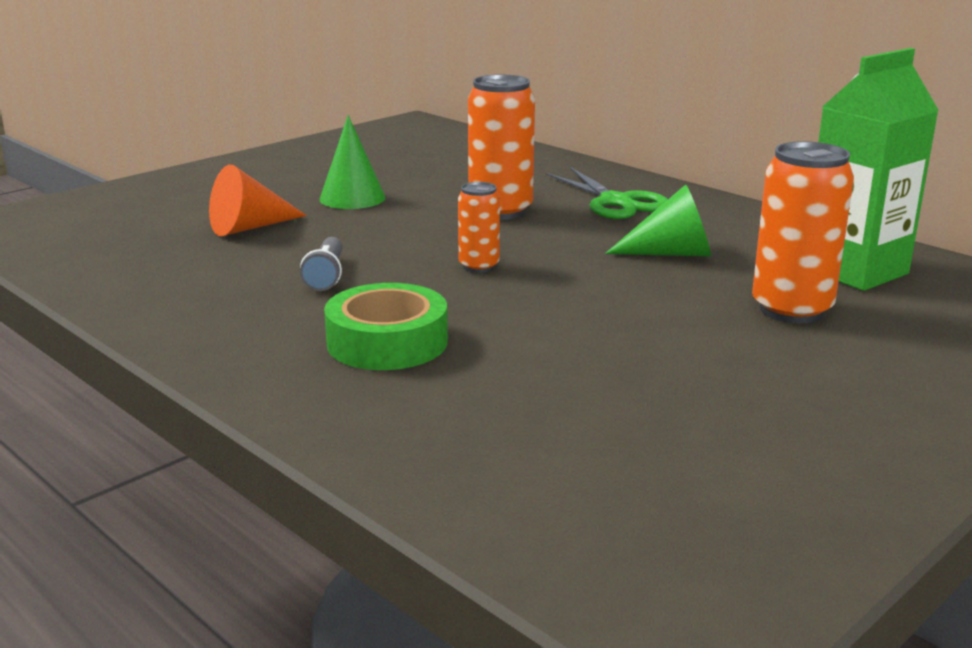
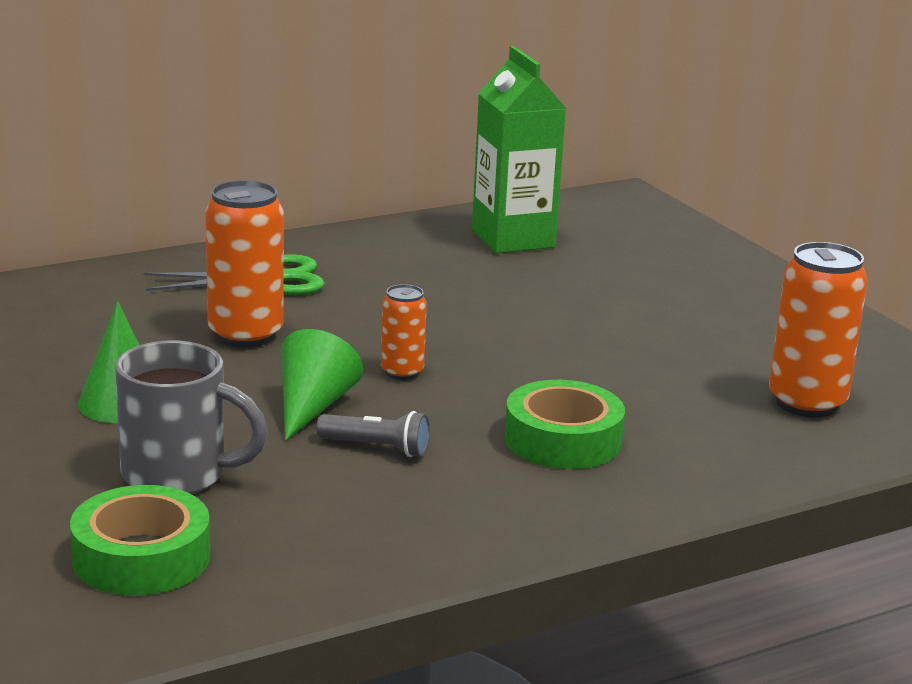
camera: 75 degrees left, 0 degrees up
orange cone [209,165,307,236] -> grey mug [115,340,268,494]
green cone [605,185,711,256] -> green cone moved to [282,329,363,441]
orange can [752,141,854,323] -> orange can moved to [769,242,868,418]
none -> green tape [70,485,210,595]

